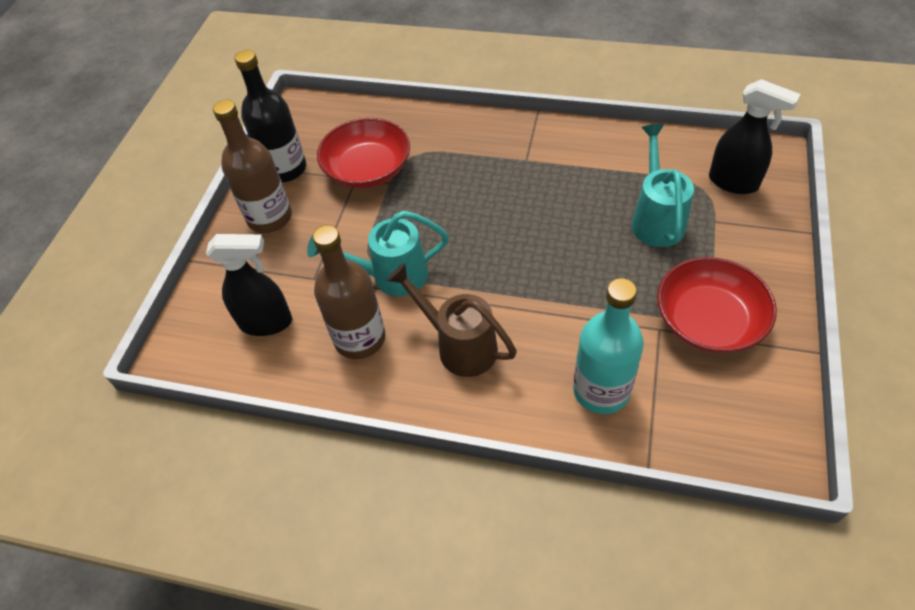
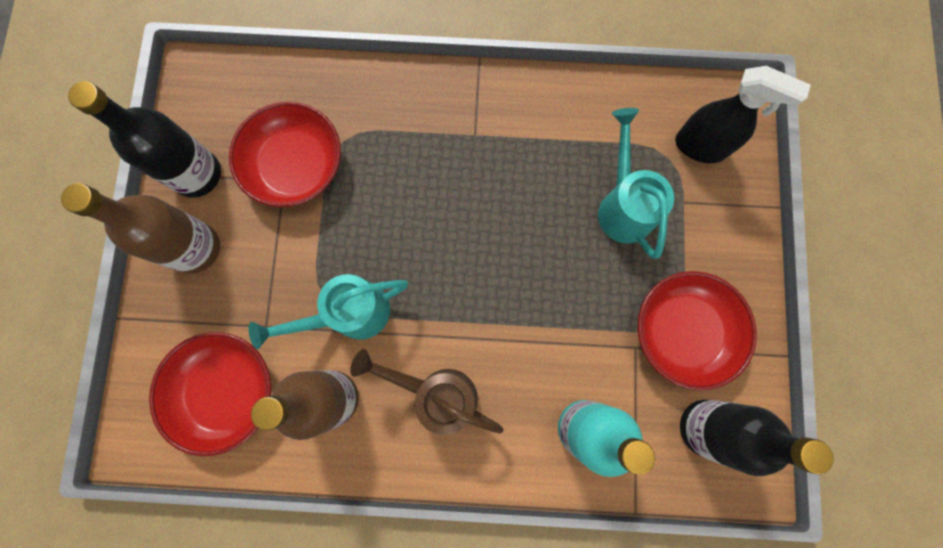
camera: 15 degrees left, 25 degrees up
black spray bottle [206,234,292,336] -> red bowl [149,332,271,456]
none -> black bottle [680,400,834,476]

